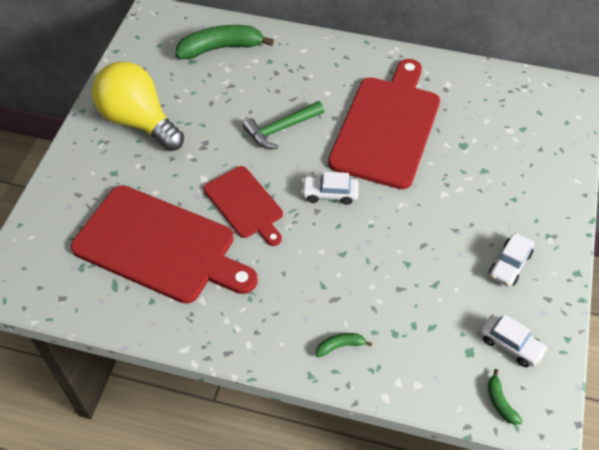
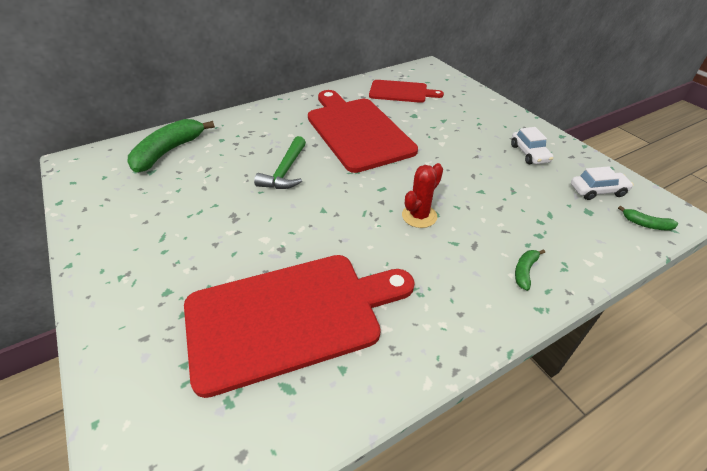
camera: 45 degrees left, 10 degrees down
yellow light bulb [92,61,184,151] -> none
red cutting board [204,166,283,246] -> red cutting board moved to [369,80,444,103]
white car [301,172,359,205] -> none
none -> red cactus [402,163,443,228]

